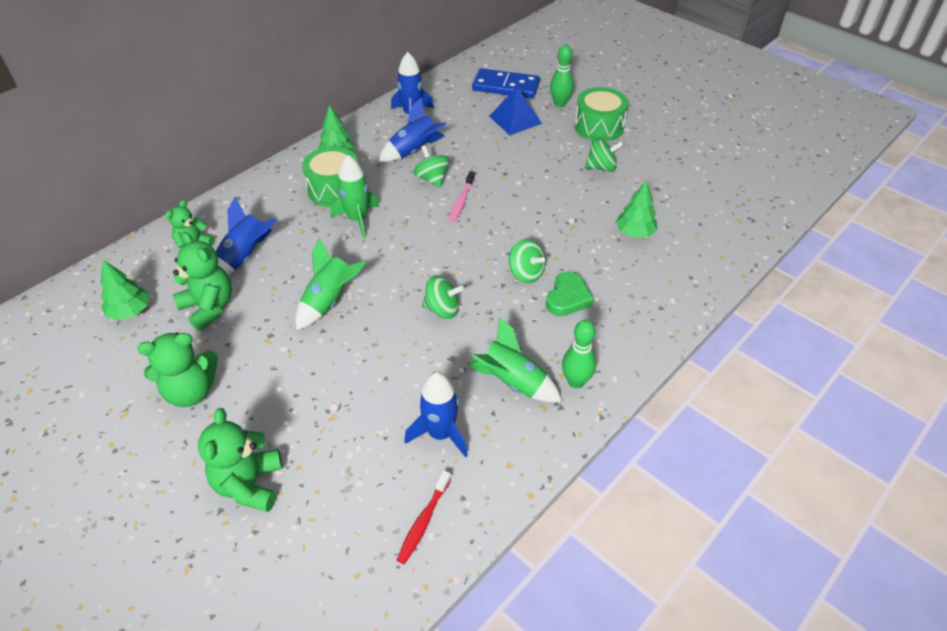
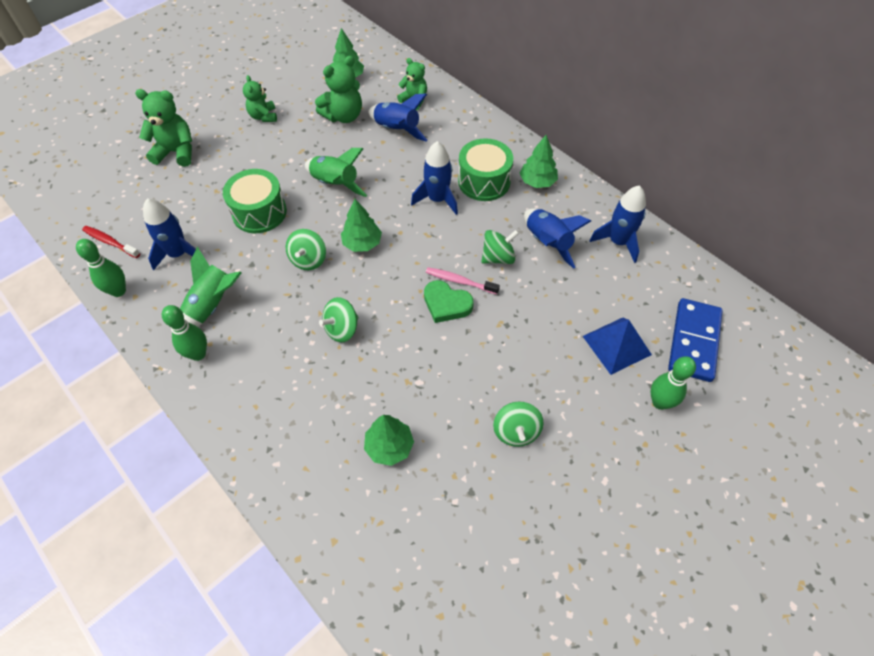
camera: 95 degrees right, 10 degrees up
green teddy bear [138,332,218,407] -> green teddy bear [243,75,277,122], size x0.65
green rocket [330,155,379,239] -> blue rocket [411,141,458,215]
green heart [546,272,594,316] -> green heart moved to [424,280,474,323]
green drum [575,87,628,142] -> green drum moved to [223,169,287,233]
none -> green bowling pin [76,239,126,297]
none -> green tree [341,199,382,252]

